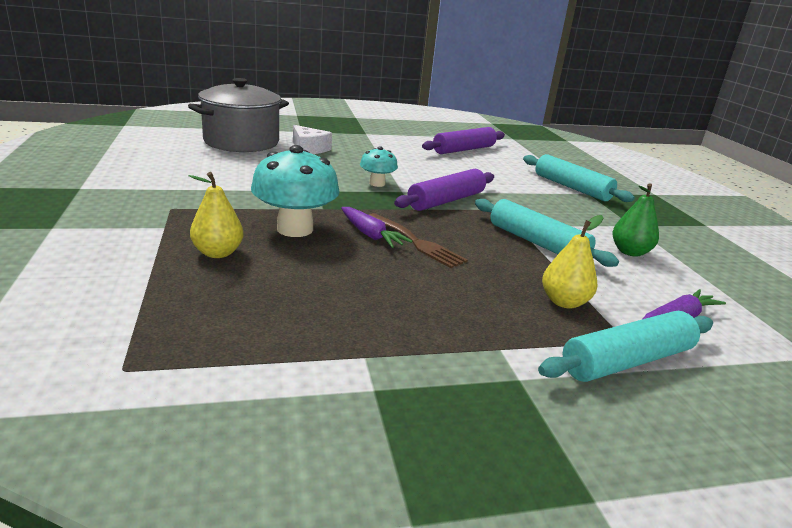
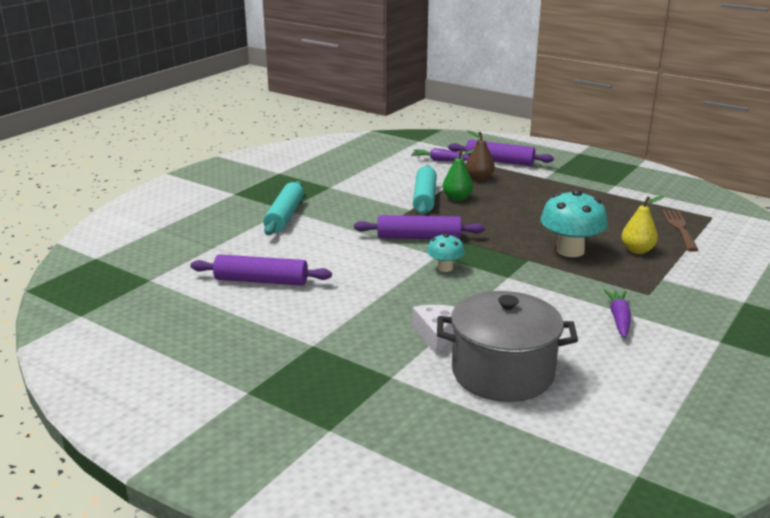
camera: 130 degrees left, 0 degrees up
purple carrot [341,207,412,248] -> purple carrot moved to [604,290,631,338]
brown fork [369,213,468,268] -> brown fork moved to [662,210,698,252]
turquoise rolling pin [538,311,713,382] -> purple rolling pin [448,140,554,166]
yellow pear [542,215,603,309] -> brown pear [466,131,495,181]
green pear [612,183,659,257] -> green pear moved to [443,149,475,201]

